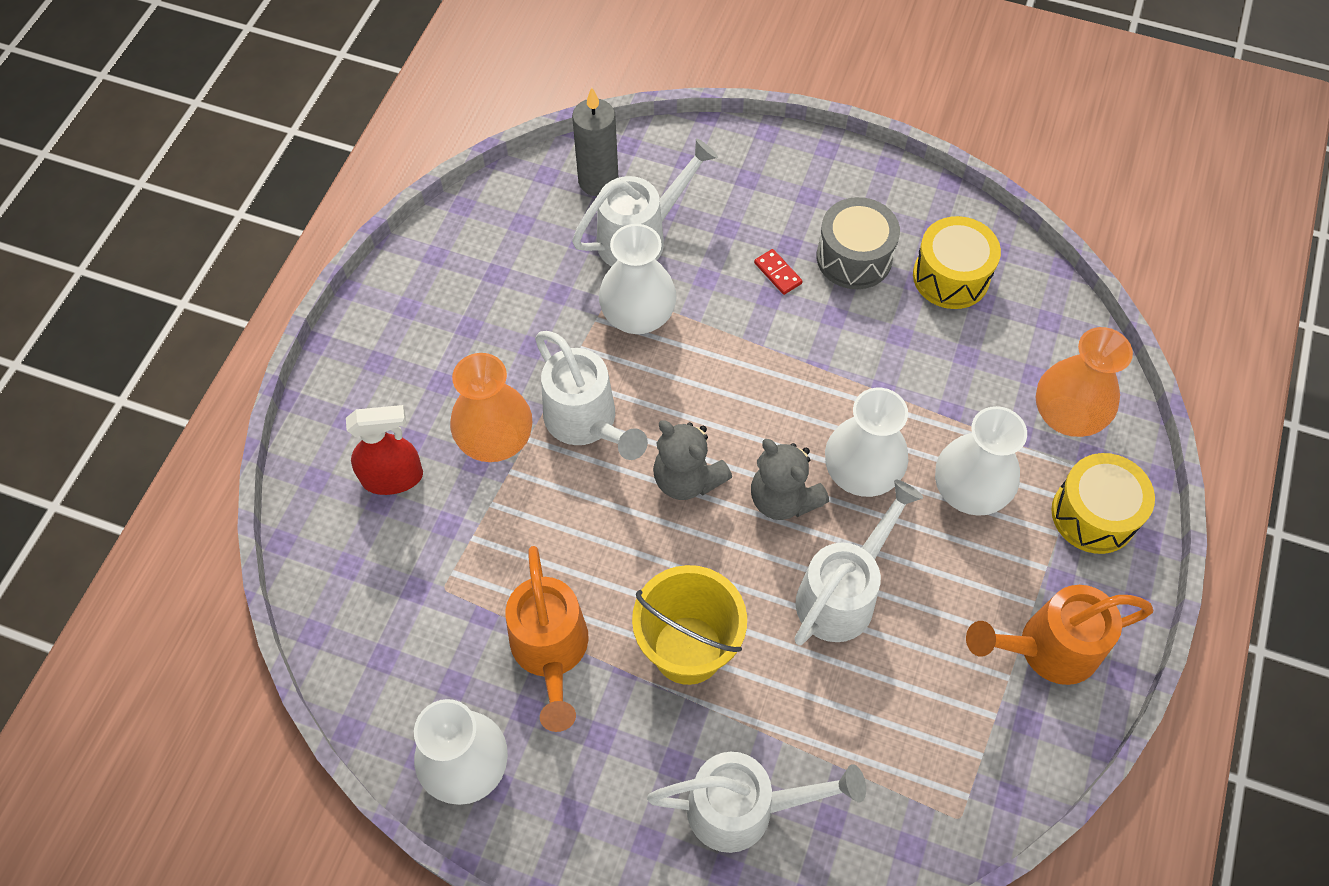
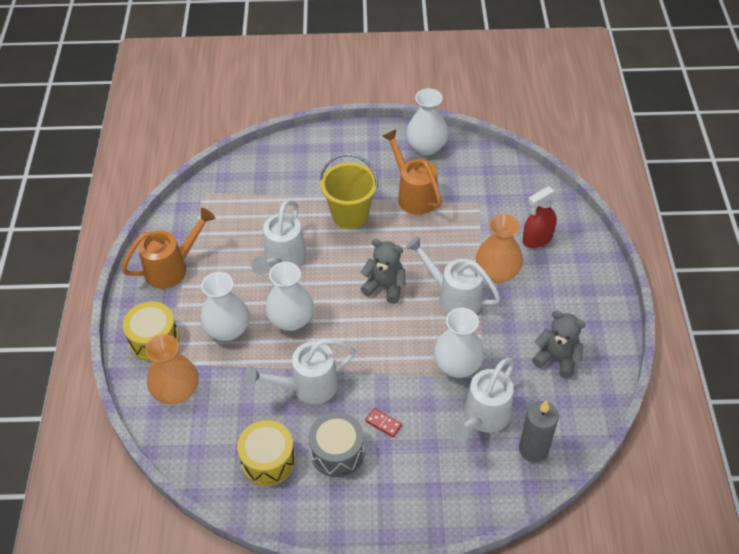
camera: 160 degrees right, 10 degrees down
white watering can [647,752,866,853] -> white watering can moved to [244,339,356,404]
grey teddy bear [751,439,829,520] -> grey teddy bear moved to [532,310,586,379]

